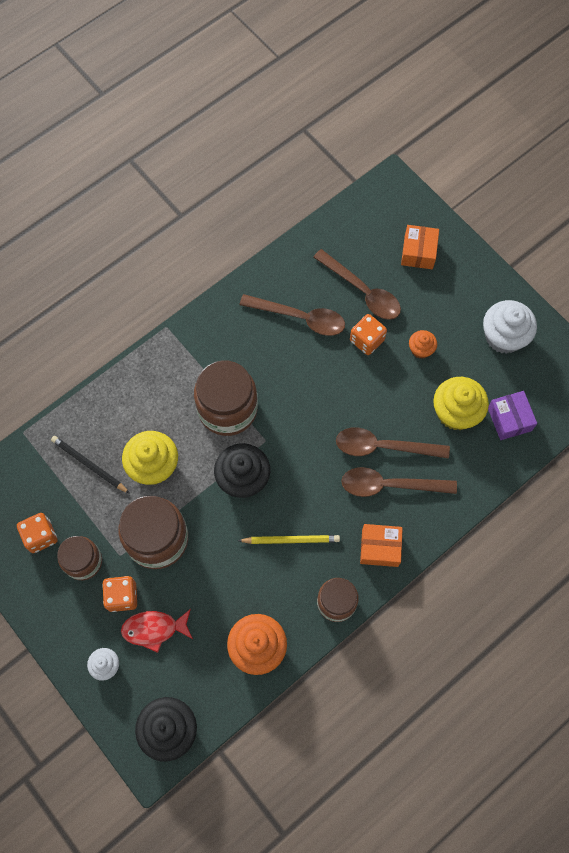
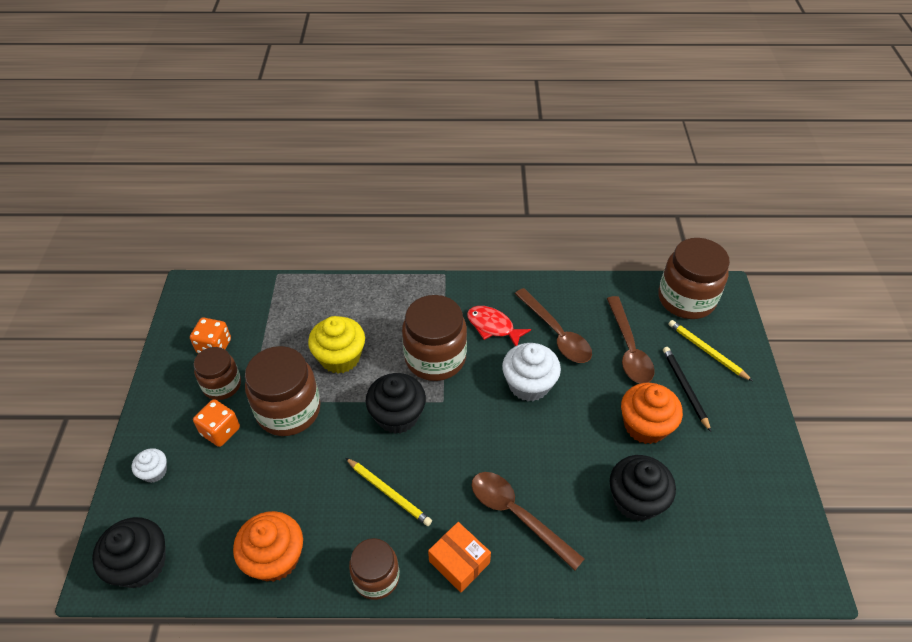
camera: 40 degrees right, 20 degrees down
black pencil [51,436,129,493] -> black pencil moved to [663,347,711,432]
red fish [121,609,193,653] -> red fish moved to [467,306,531,346]
brown spoon [336,427,450,459] -> none
orange dice [350,314,387,355] -> none
orange box [401,225,439,269] -> yellow pencil [668,320,753,381]
orange cupcake [409,330,437,359] -> orange cupcake [621,383,683,444], size x1.86
yellow cupcake [433,377,489,430] -> black cupcake [610,455,676,521]
white cupcake [483,300,537,354] -> white cupcake moved to [502,343,561,401]
purple box [488,391,537,440] -> none
none -> brown jar [658,238,730,319]

